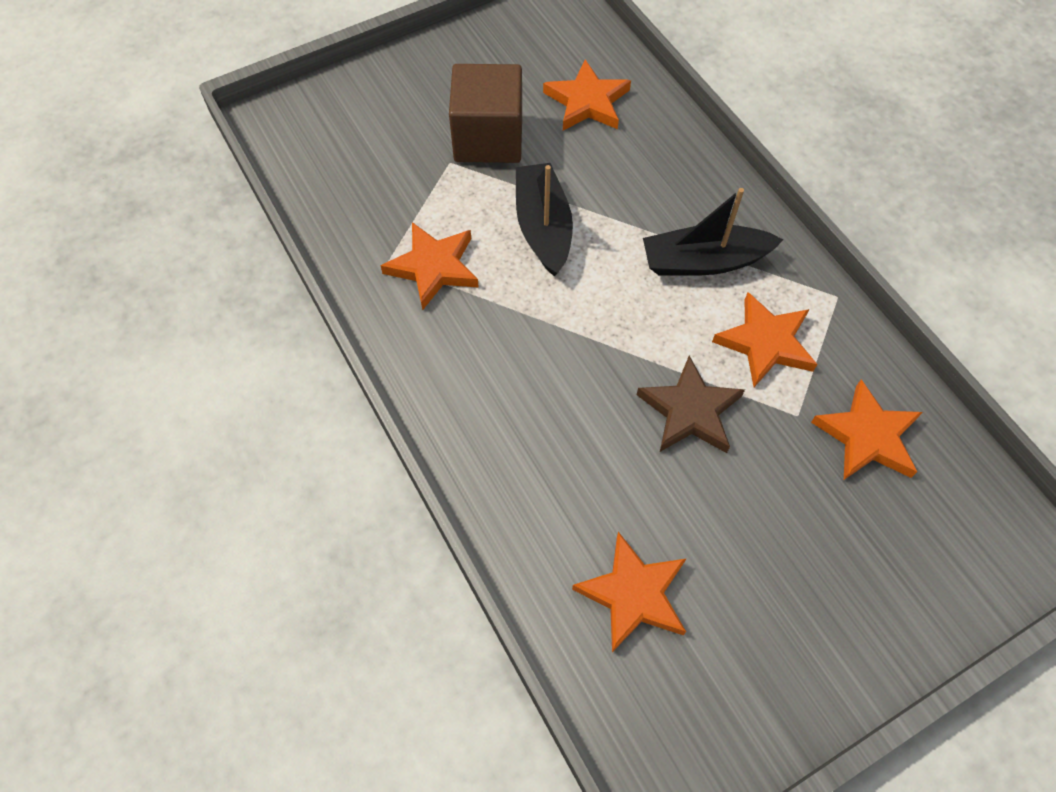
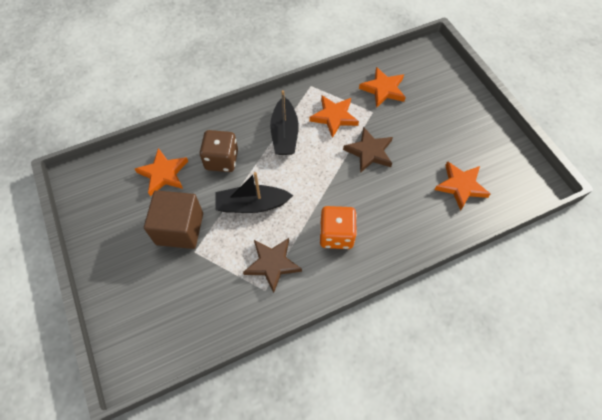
camera: 85 degrees left, 0 degrees up
orange star [381,222,479,310] -> brown star [243,238,302,293]
none -> brown dice [200,130,238,172]
none -> orange dice [320,206,357,249]

